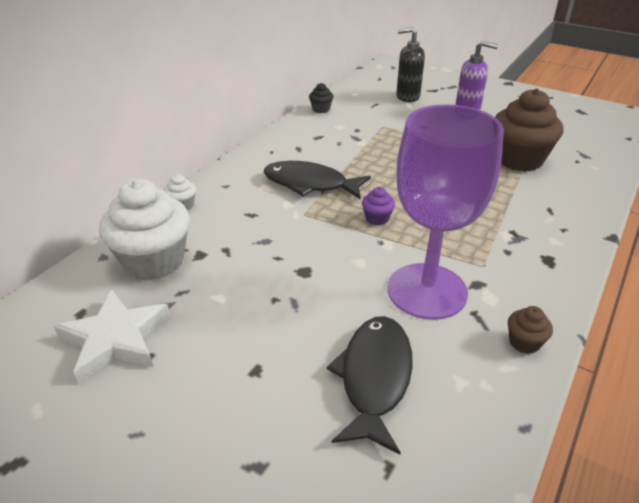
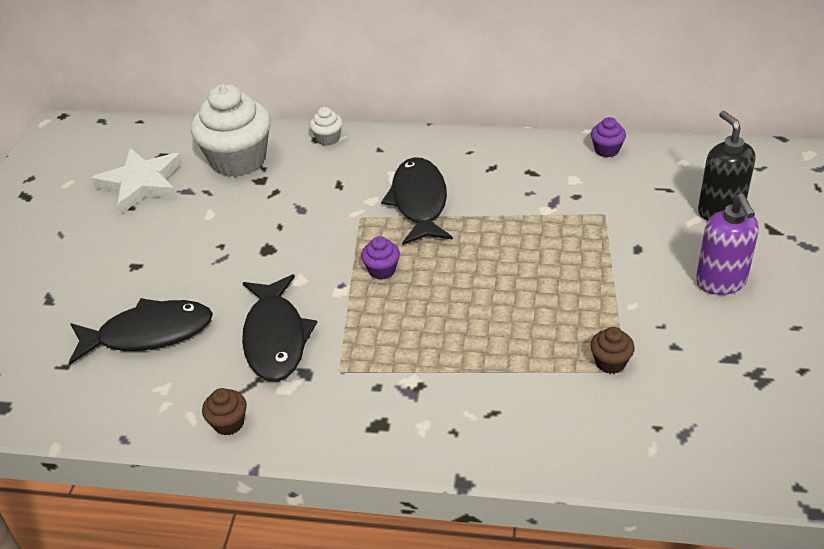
camera: 70 degrees right, 5 degrees up
black cupcake [309,83,333,113] -> purple cupcake [591,117,626,157]
purple goblet [388,104,504,320] -> black fish [242,274,317,382]
brown cupcake [495,88,563,172] -> brown cupcake [590,327,635,374], size x0.43

